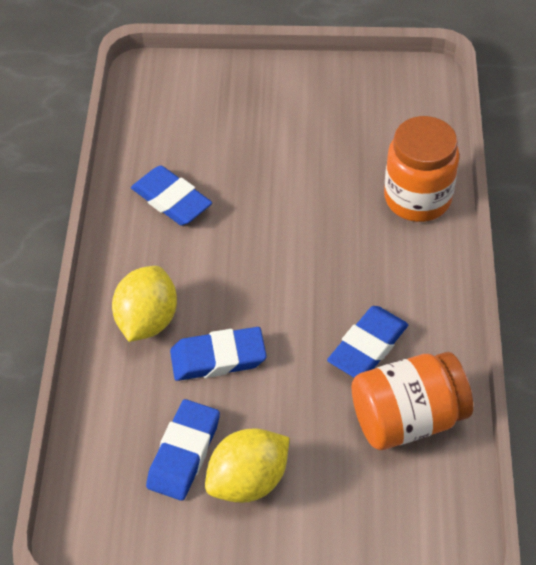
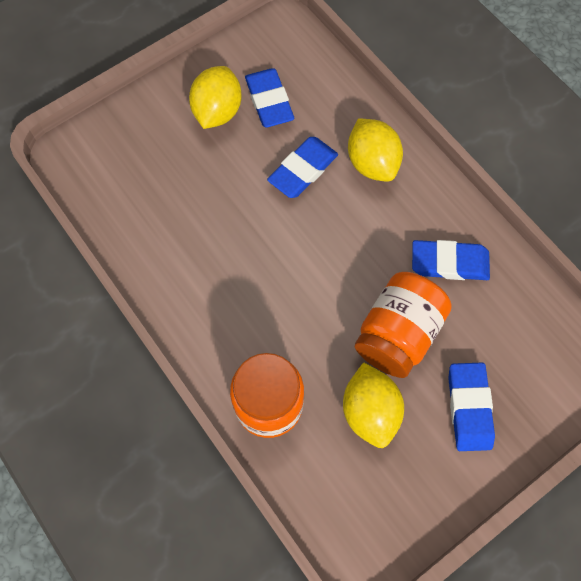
camera: 140 degrees right, 15 degrees up
blue eraser [327,306,408,378] -> blue eraser moved to [448,363,495,451]
orange jar [351,352,473,450] -> orange jar moved to [355,272,452,378]
none -> yellow lemon [343,362,404,448]

